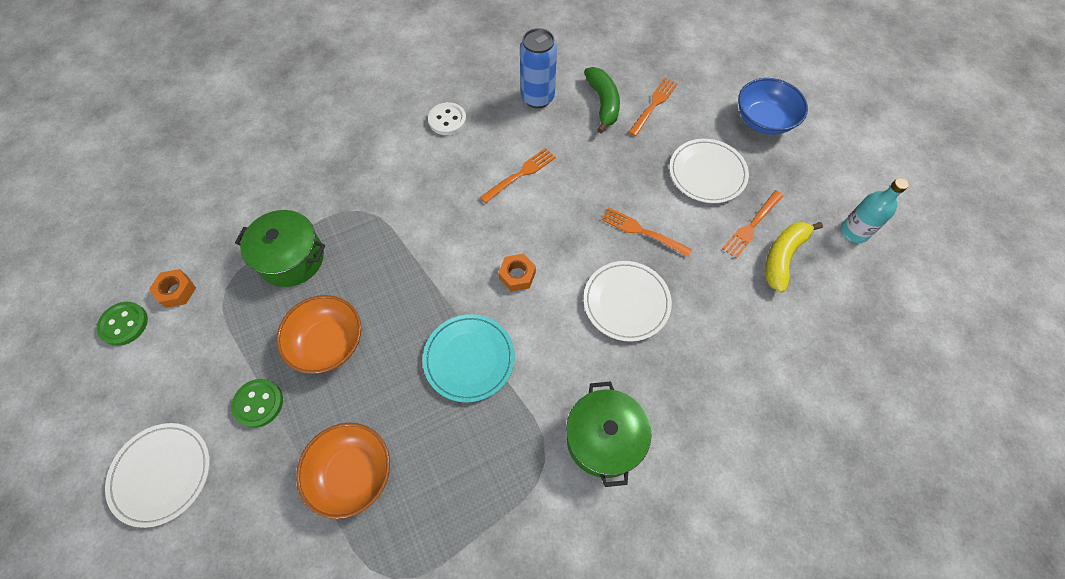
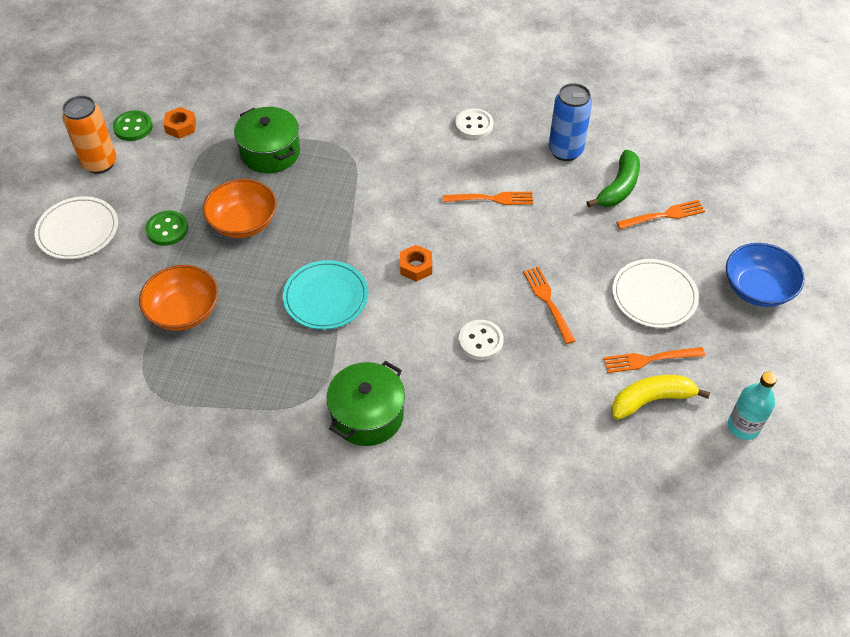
camera: 40 degrees right, 10 degrees down
white plate [584,261,672,342] -> white button [459,320,504,360]
none -> orange can [62,95,116,174]

